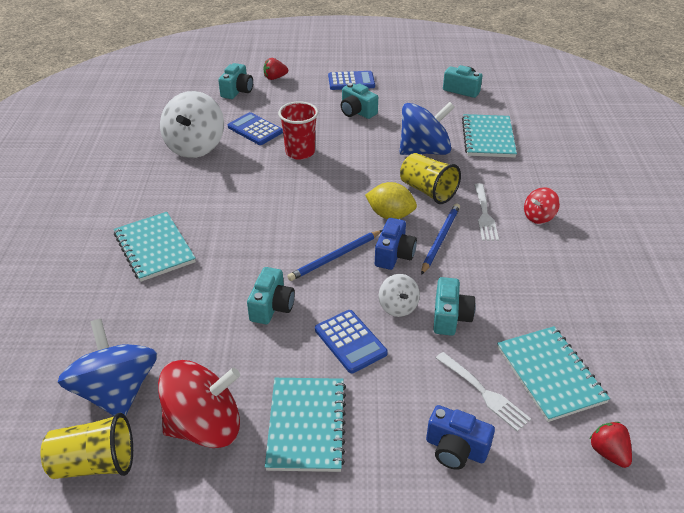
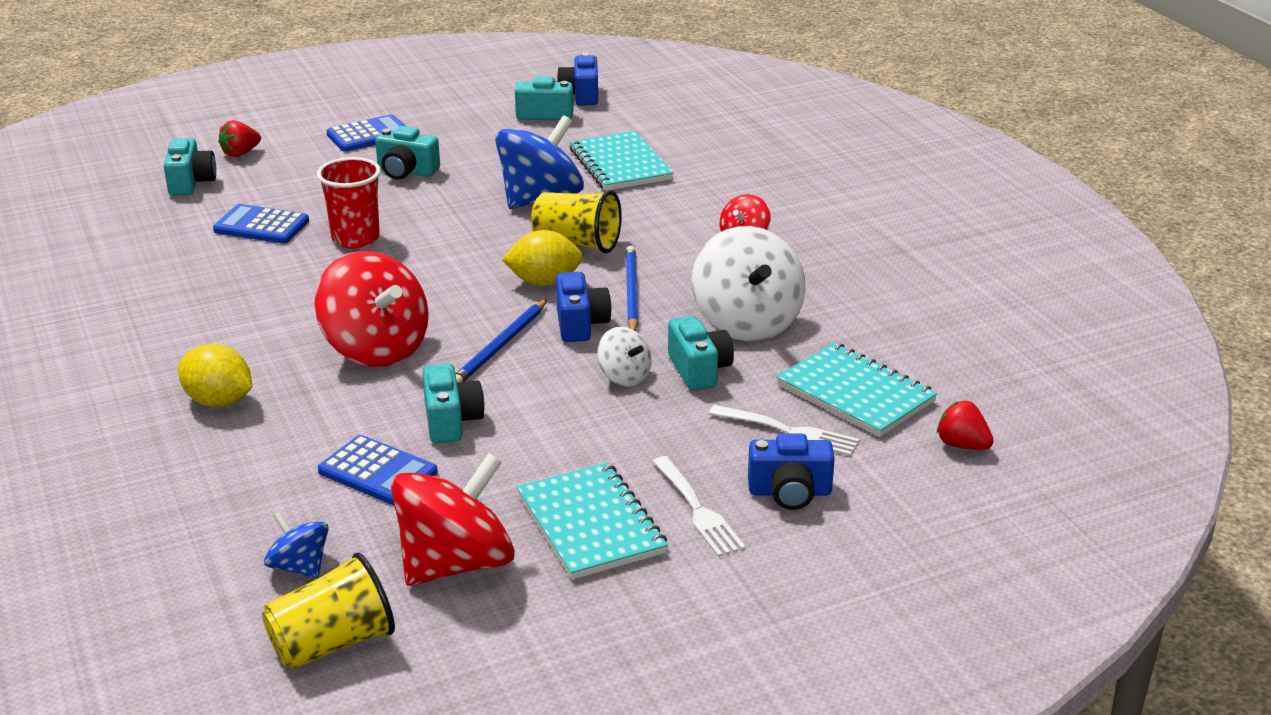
camera: 25 degrees left, 10 degrees down
blue spinning top [58,319,157,416] -> blue spinning top [264,511,329,578], size x0.50
turquoise notebook [114,212,196,282] -> yellow lemon [178,344,252,407]
white spinning top [160,91,224,158] -> white spinning top moved to [692,226,806,341]
blue calculator [315,310,388,373] -> blue calculator moved to [318,435,438,505]
white fork [474,183,499,241] -> white fork moved to [652,456,746,557]
none -> red spinning top [315,251,429,367]
none -> blue camera [557,52,598,105]

